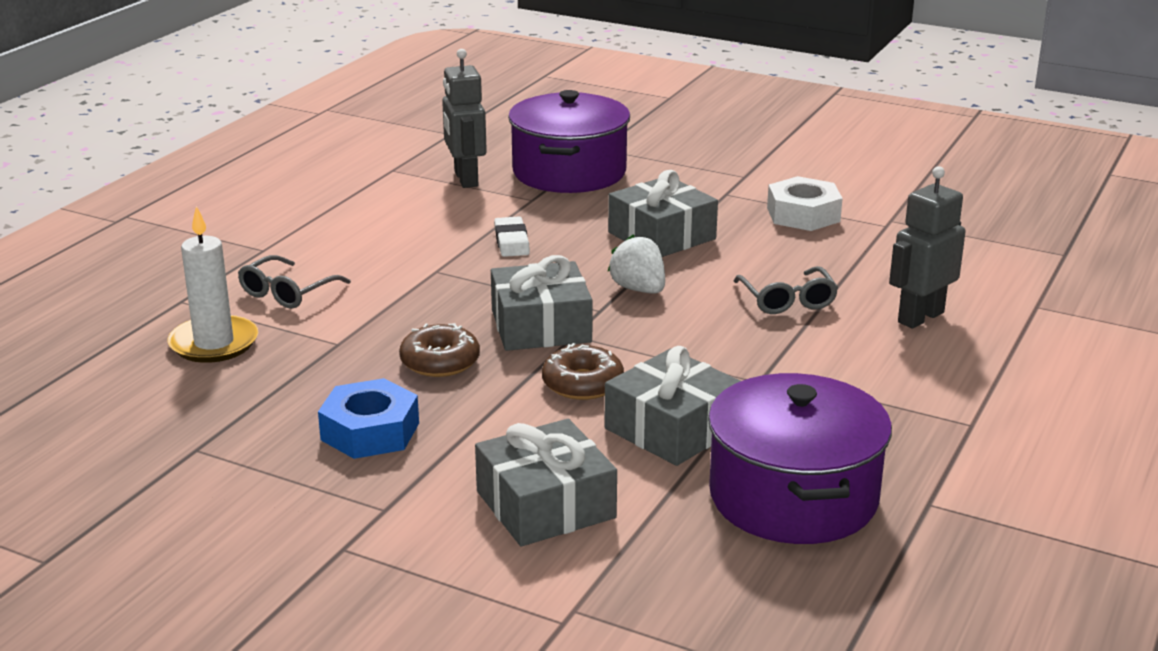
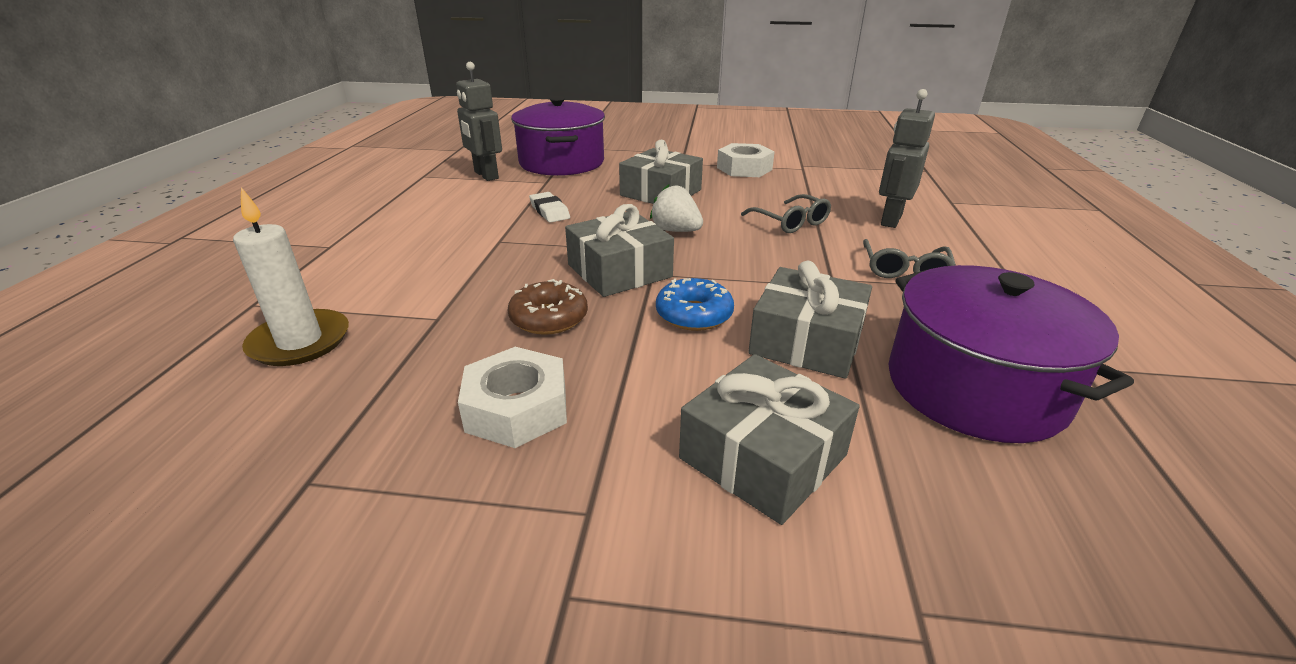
camera: 20 degrees left, 5 degrees up
grey glasses [238,255,351,309] -> grey glasses moved to [863,239,956,278]
blue nut [318,378,419,459] -> white nut [458,347,567,448]
brown donut [542,343,624,400] -> blue donut [656,278,734,331]

